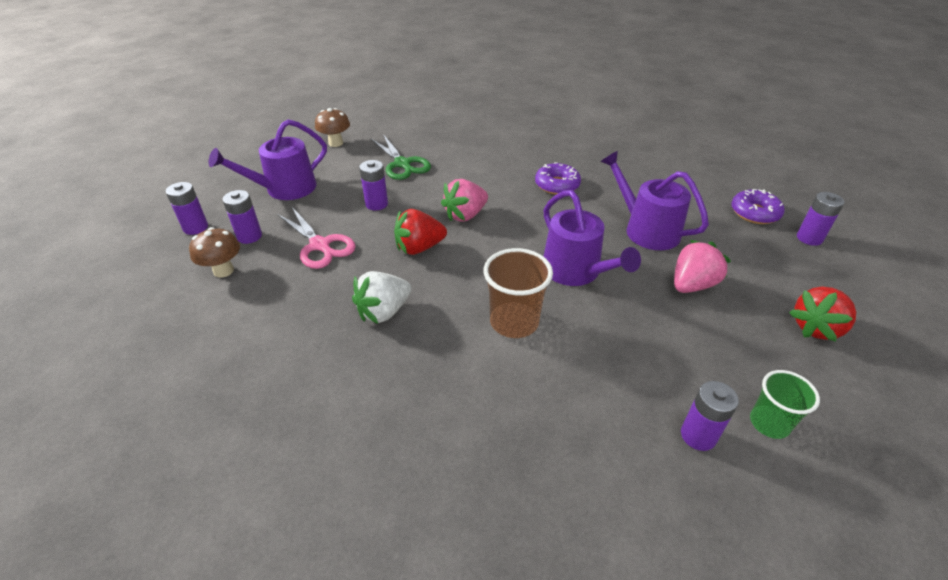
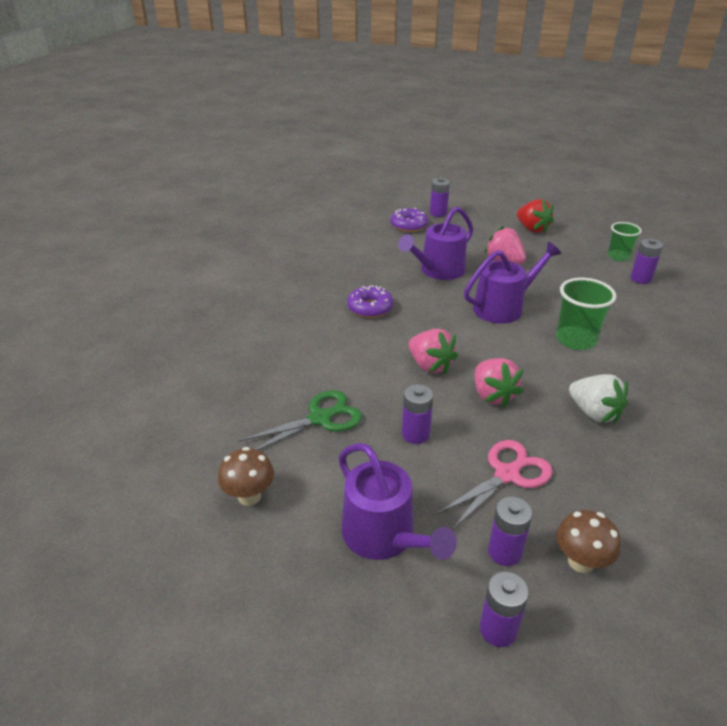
camera: 90 degrees left, 5 degrees down
red strawberry [394,209,447,255] -> pink strawberry [474,358,523,408]
brown cup [484,248,553,338] -> green cup [556,278,617,350]

